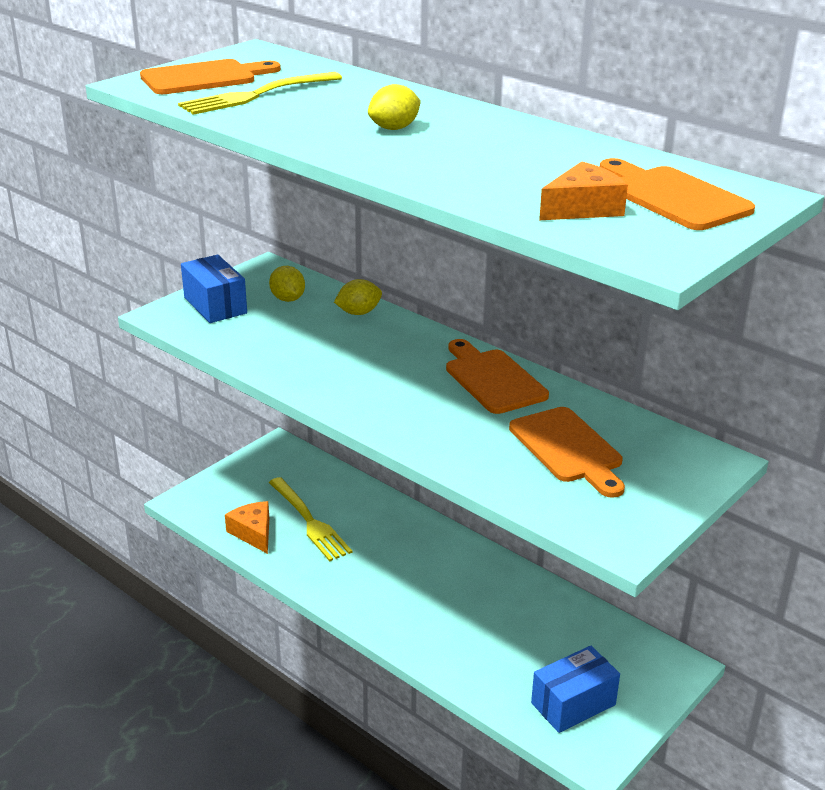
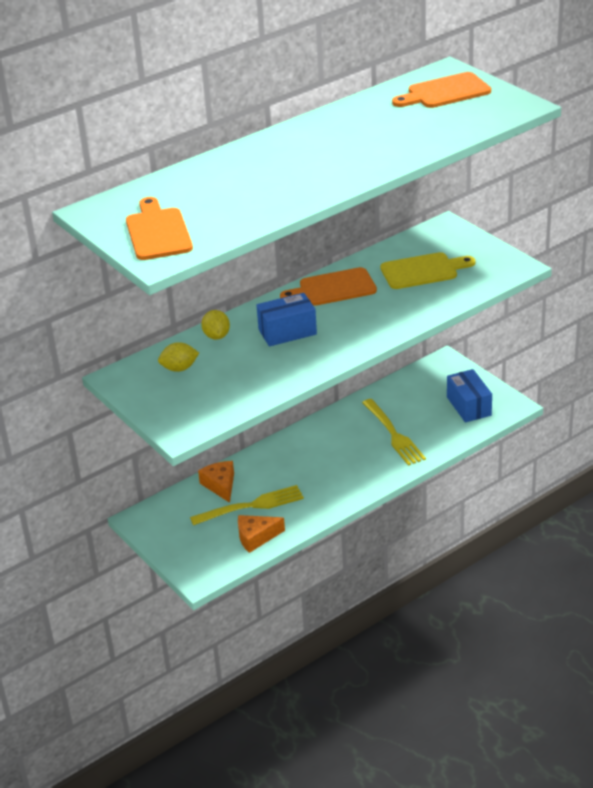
camera: 75 degrees left, 5 degrees up
yellow fork [178,72,342,115] -> yellow fork moved to [362,399,426,466]
blue box [181,255,247,323] -> blue box moved to [256,293,317,347]
yellow lemon [368,84,421,130] -> none
orange cutting board [509,407,625,498] -> yellow cutting board [380,252,475,289]
orange cheese [539,161,628,220] -> orange cheese moved to [198,461,234,503]

